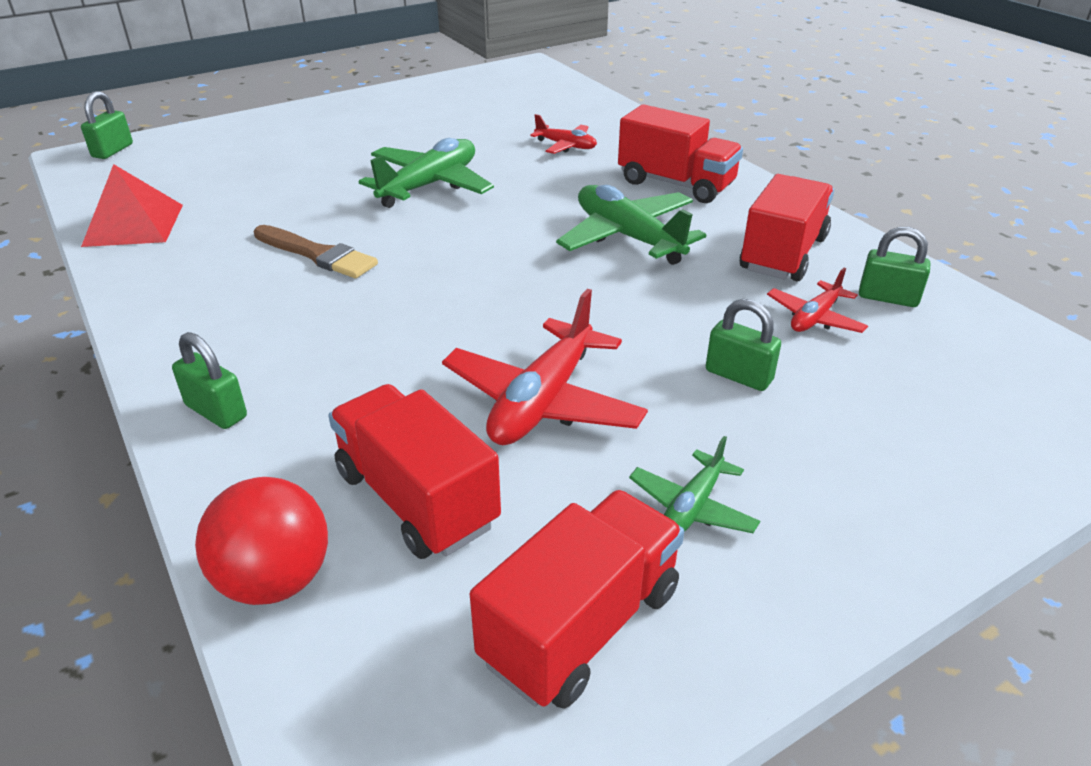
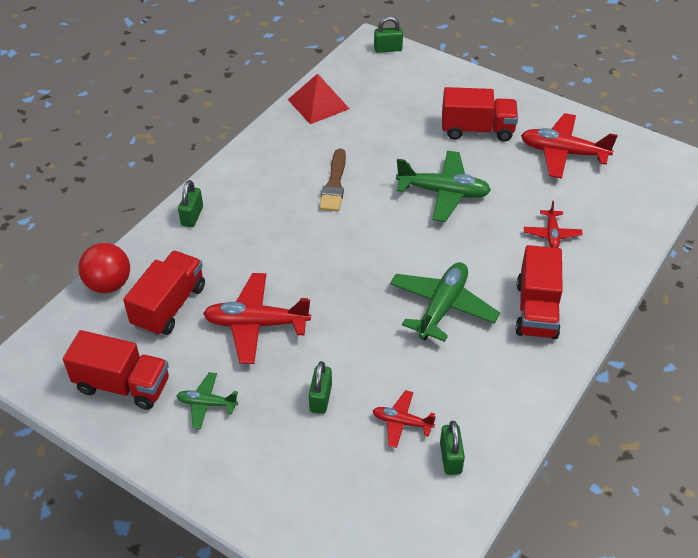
camera: 65 degrees right, 10 degrees up
red truck [740,174,834,282] -> red truck moved to [442,87,518,142]
none -> red plane [521,113,618,179]

